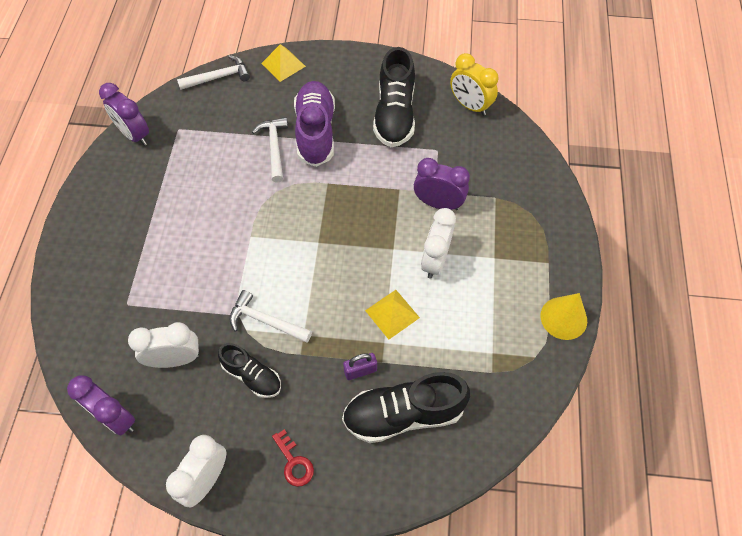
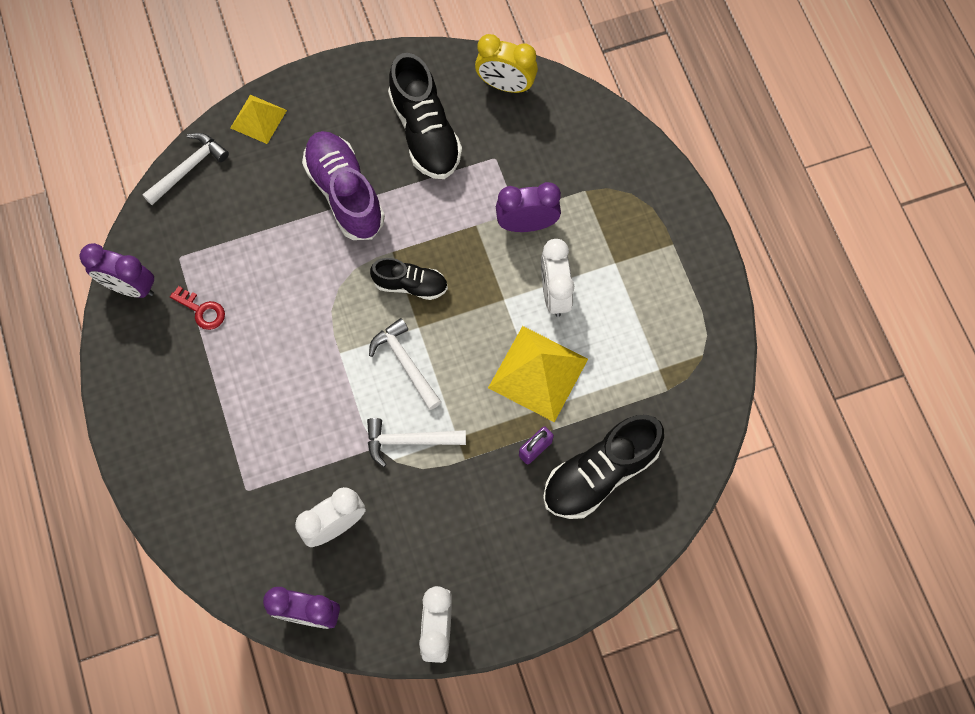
camera: 25 degrees left, 10 degrees up
black shoe [218,343,281,398] -> black shoe moved to [370,258,448,300]
white hammer [252,117,288,183] -> white hammer moved to [369,318,441,410]
red key [272,429,314,487] -> red key moved to [170,286,225,330]
yellow pyramid [365,290,420,339] -> yellow pyramid [488,326,588,422], size x1.65
yellow cone [541,293,587,340] -> none

